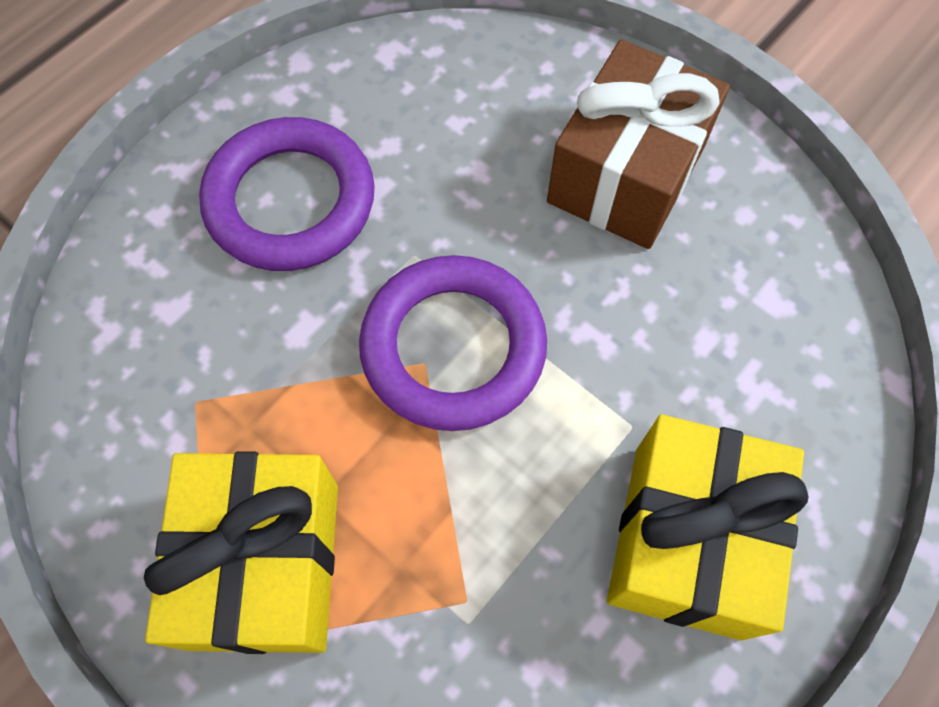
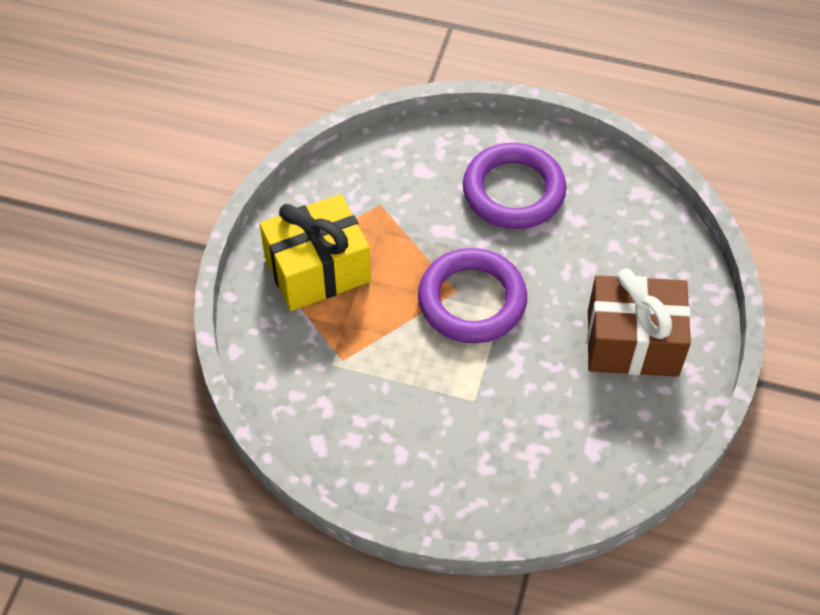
camera: 65 degrees right, 10 degrees down
yellow gift [607,415,809,640] -> none

